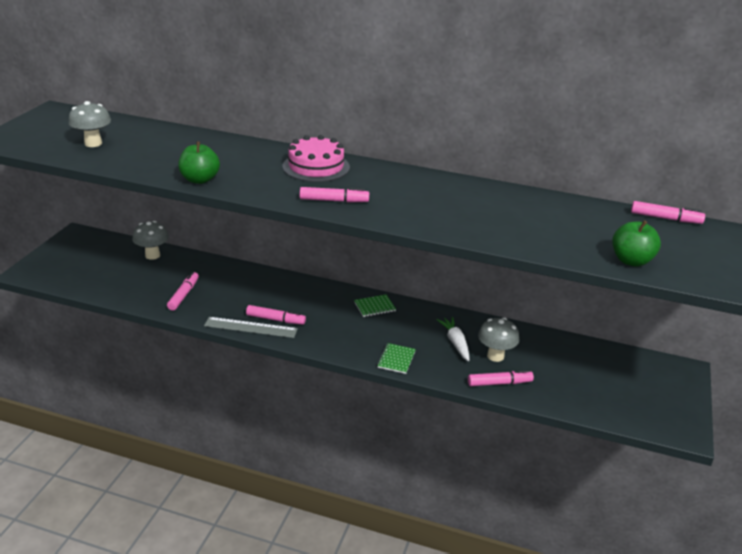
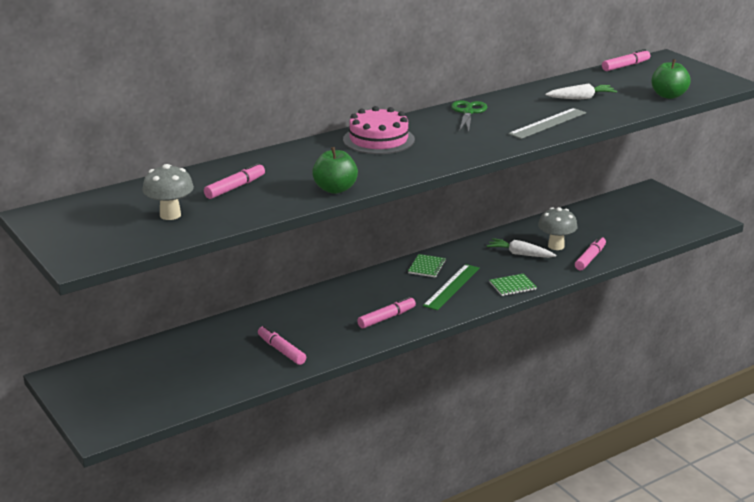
camera: 50 degrees left, 5 degrees down
grey mushroom [132,221,169,260] -> none
grey ruler [204,317,298,338] -> grey ruler moved to [508,108,586,139]
pink marker [300,187,369,203] -> pink marker moved to [204,163,265,199]
green notebook [377,343,416,374] -> green notebook turned 75 degrees counterclockwise [490,273,537,296]
none -> green ruler [423,264,480,310]
none -> green scissors [451,100,487,132]
none -> white carrot [545,84,617,99]

